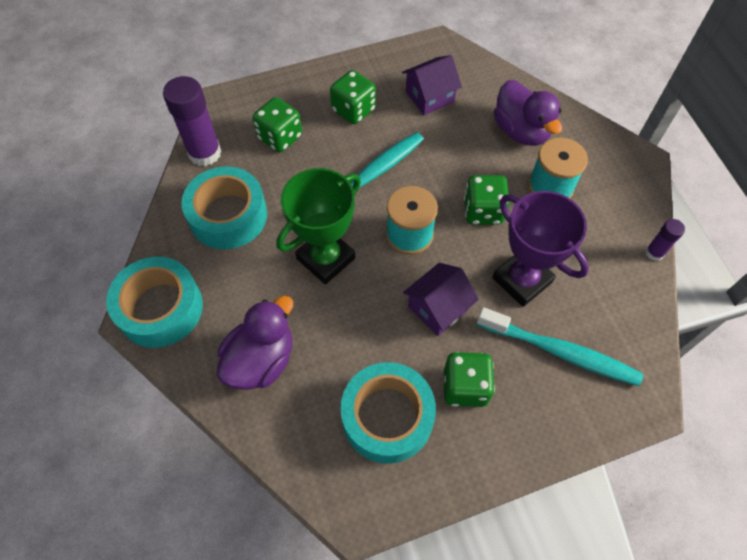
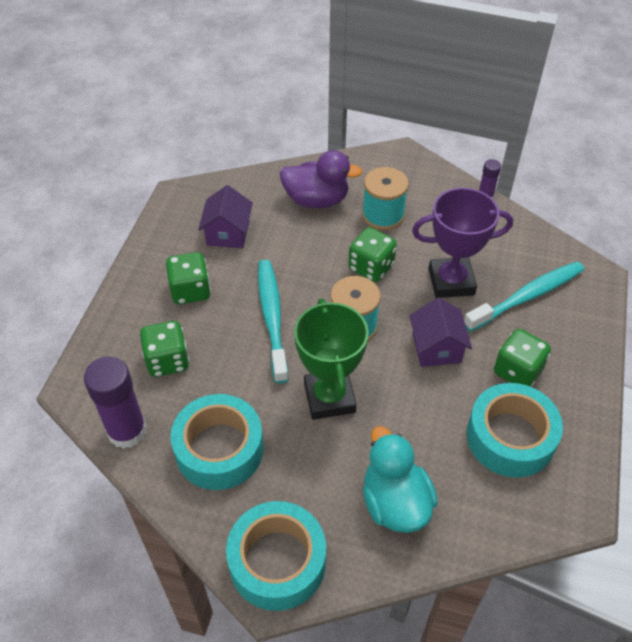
camera: 55 degrees left, 10 degrees down
purple duck [217,296,293,390] -> turquoise duck [363,426,438,533]

